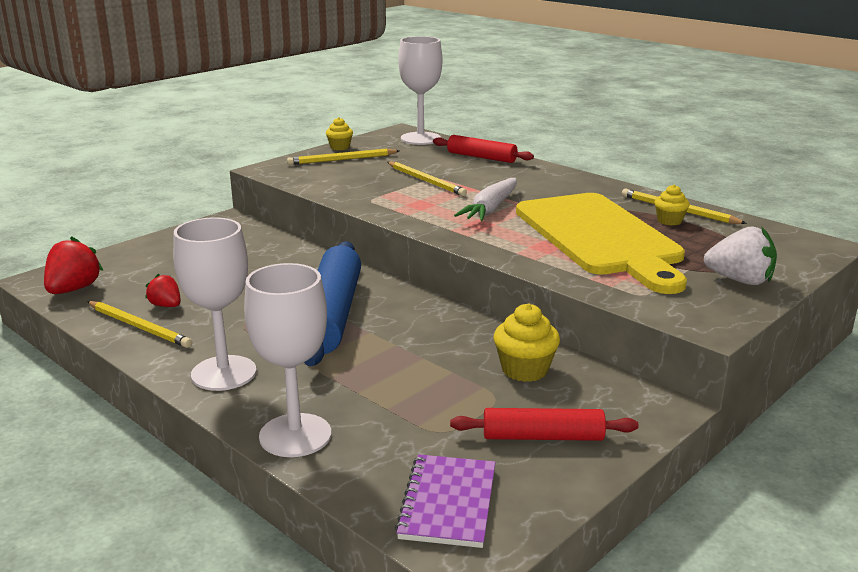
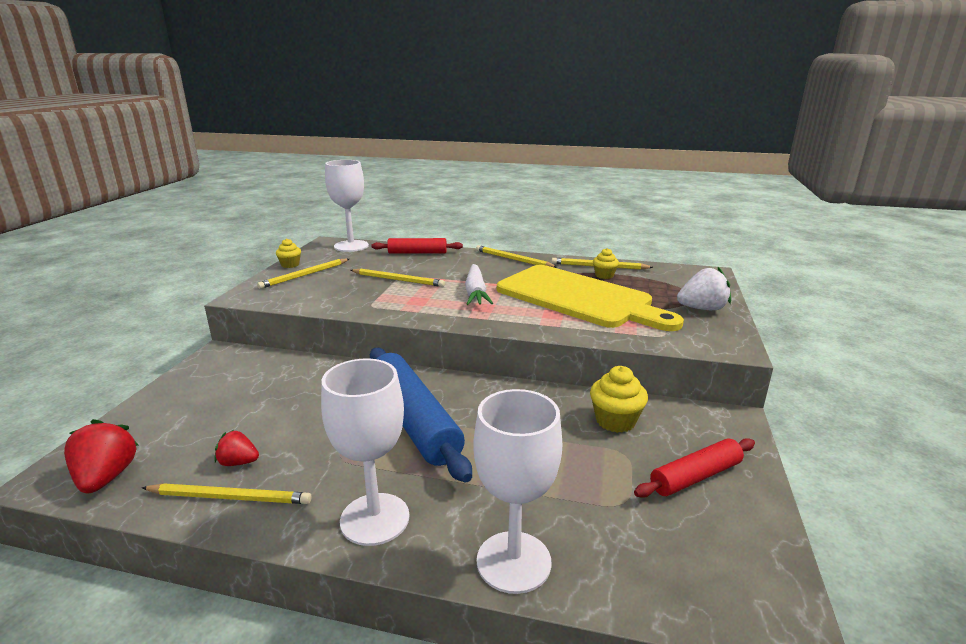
camera: 30 degrees left, 0 degrees up
purple notebook [395,454,496,548] -> none
none -> yellow pencil [476,245,557,268]

